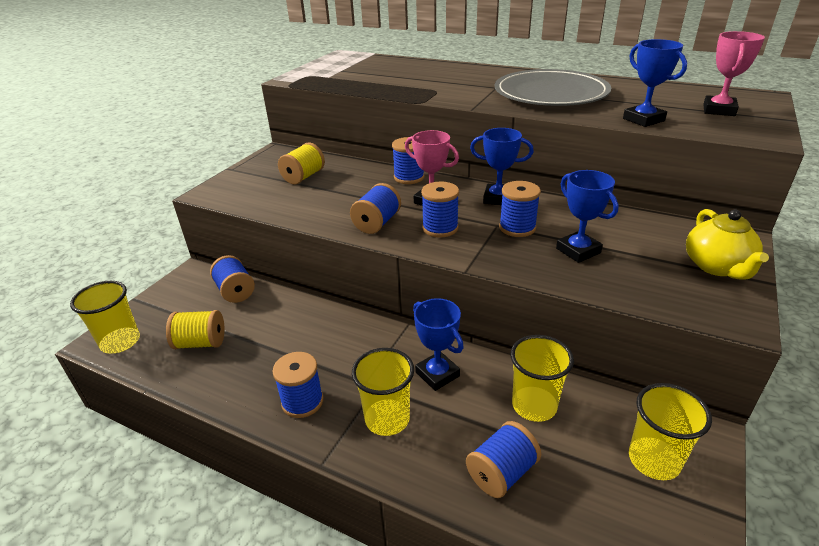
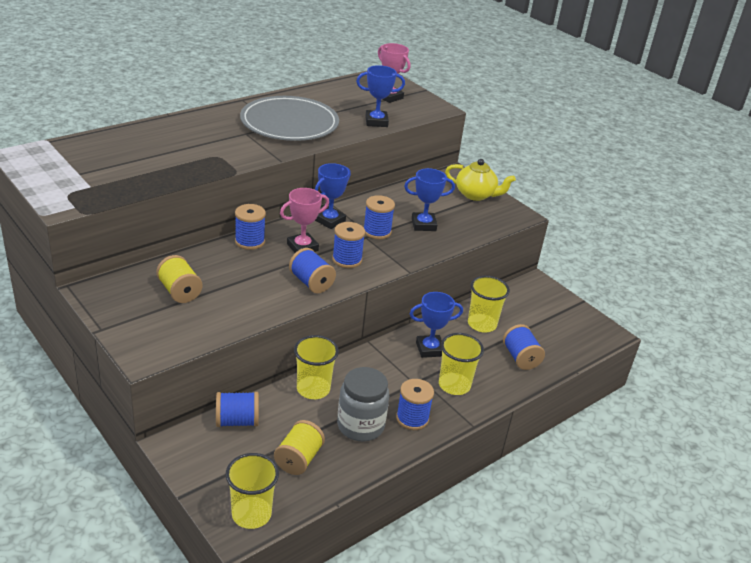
camera: 70 degrees left, 0 degrees up
yellow cup [629,383,712,480] -> yellow cup moved to [294,335,339,399]
none -> grey jar [337,367,389,442]

